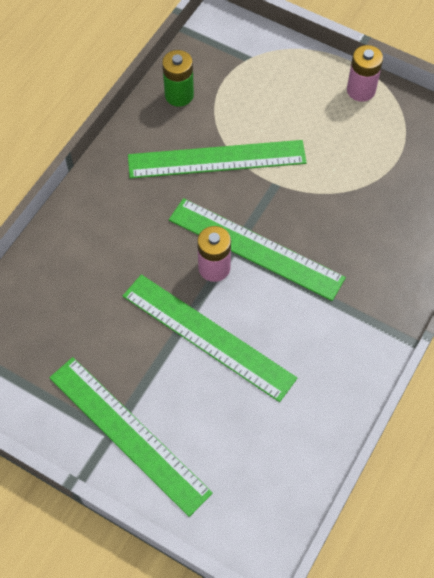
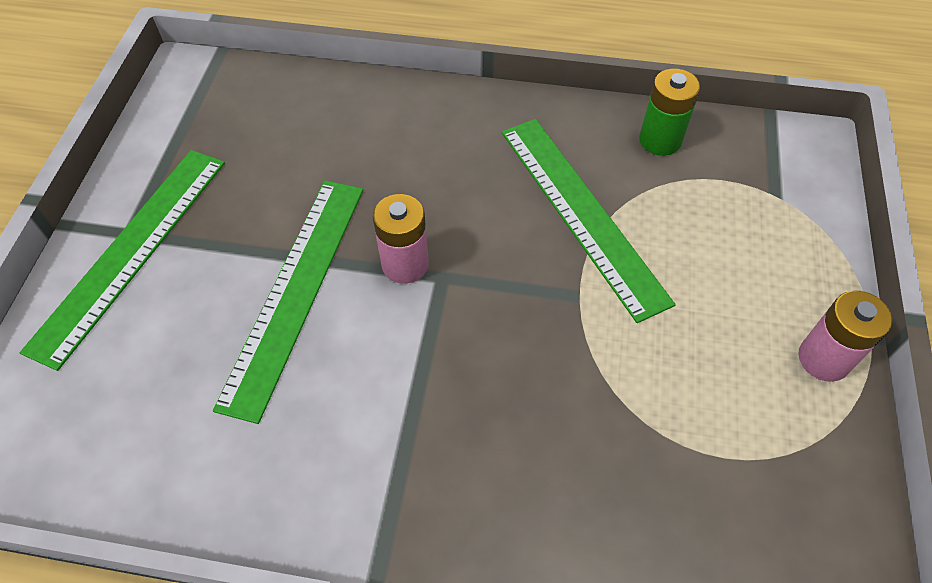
camera: 70 degrees right, 5 degrees down
green ruler [169,198,346,301] -> none

